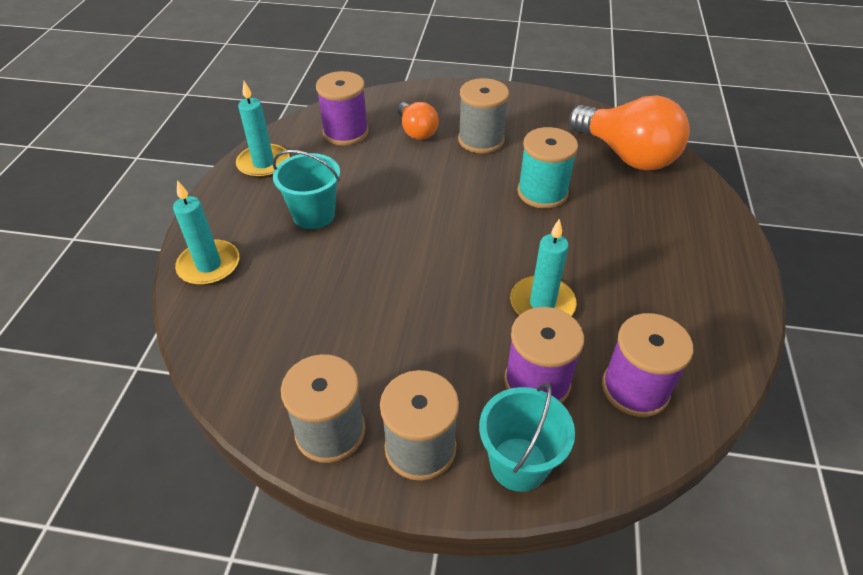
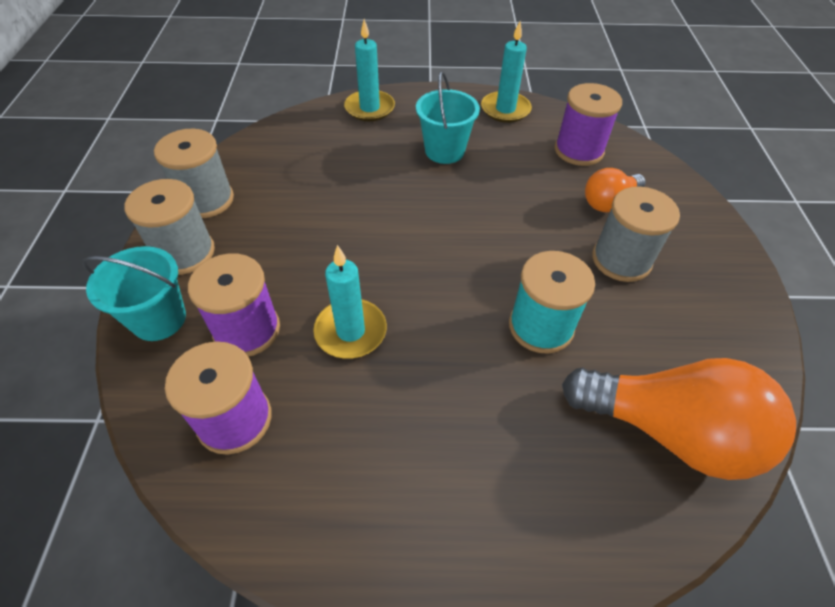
camera: 80 degrees right, 5 degrees up
orange light bulb [569,95,690,171] -> orange light bulb turned 105 degrees counterclockwise [562,358,796,480]

